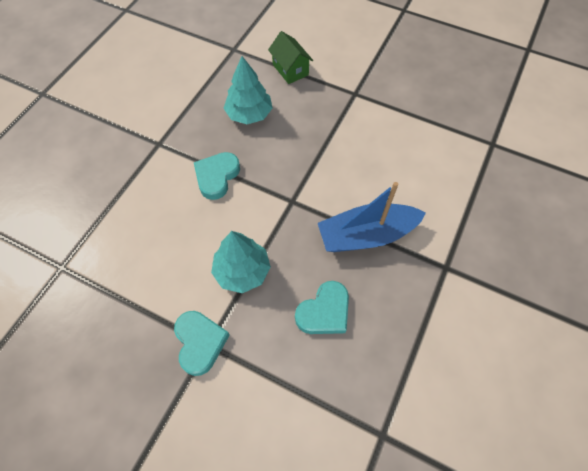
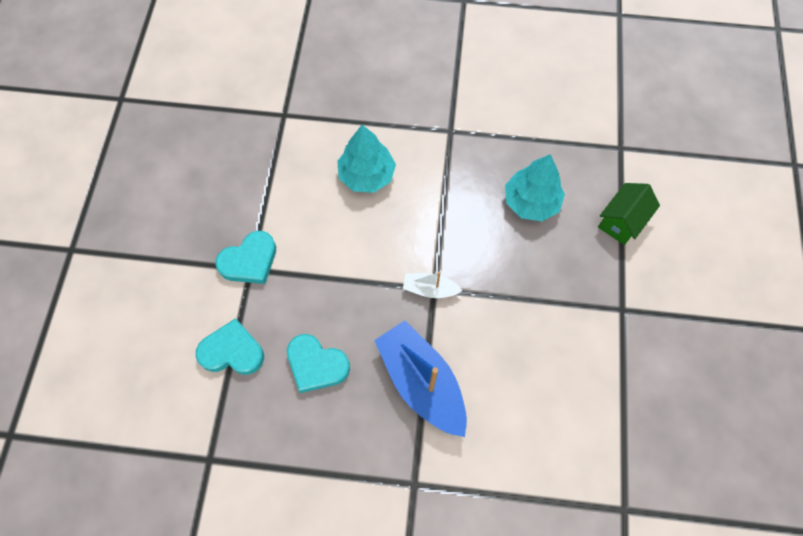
camera: 70 degrees right, 5 degrees up
turquoise heart [194,152,240,200] -> turquoise heart moved to [196,318,264,375]
turquoise tree [211,231,271,293] -> turquoise tree moved to [337,125,396,193]
none -> white boat [403,271,463,298]

